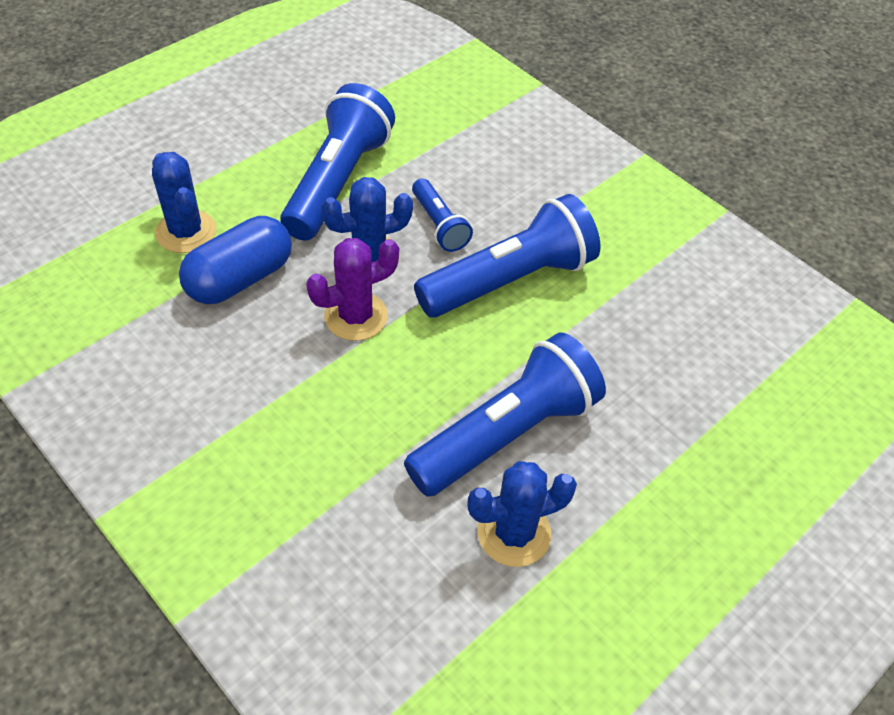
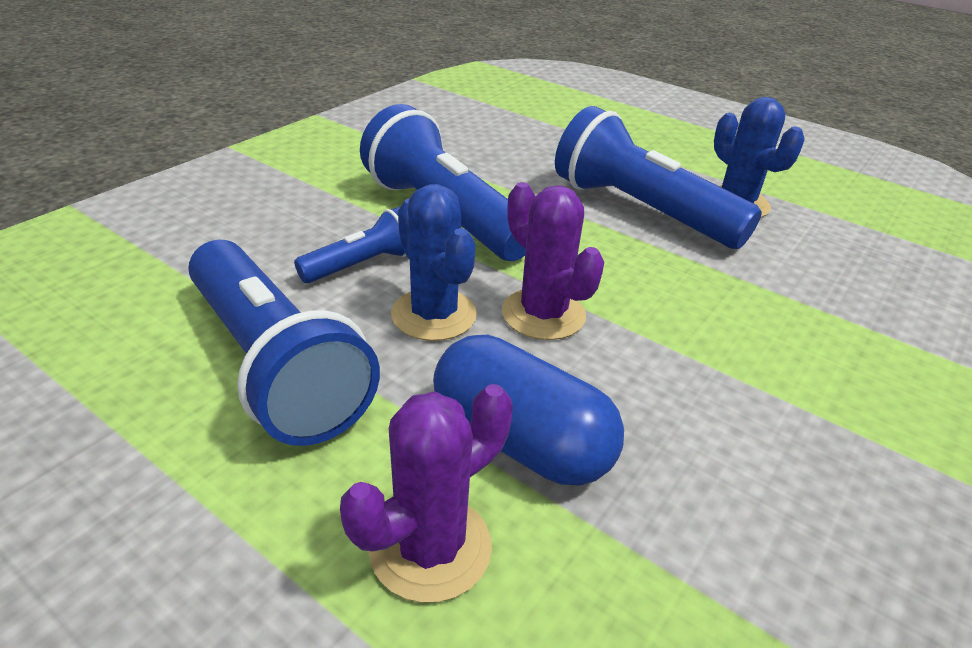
camera: 100 degrees left, 15 degrees down
blue cactus [152,152,216,253] -> purple cactus [340,384,513,603]
blue flashlight [280,83,395,241] -> blue flashlight turned 135 degrees counterclockwise [188,240,380,446]

